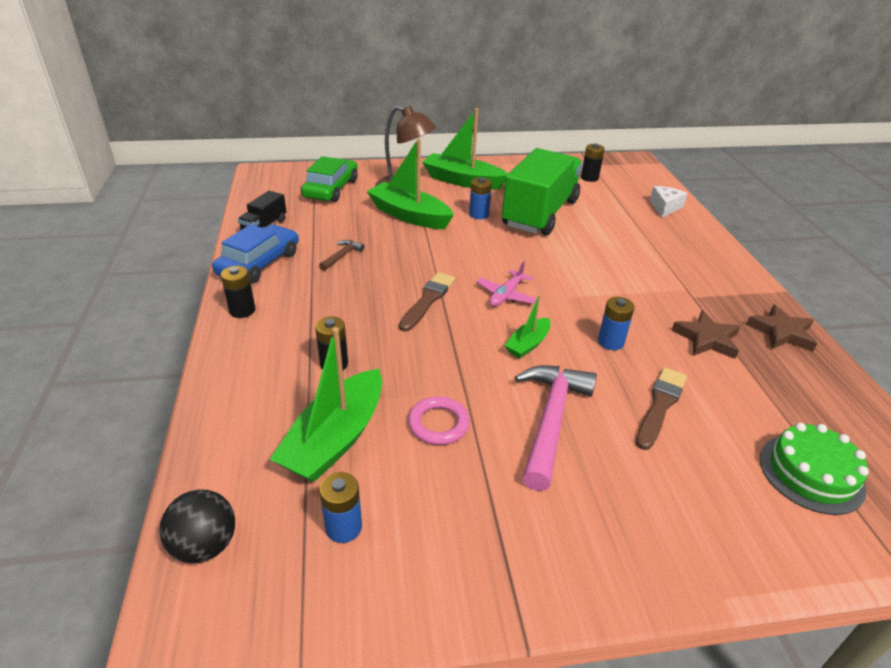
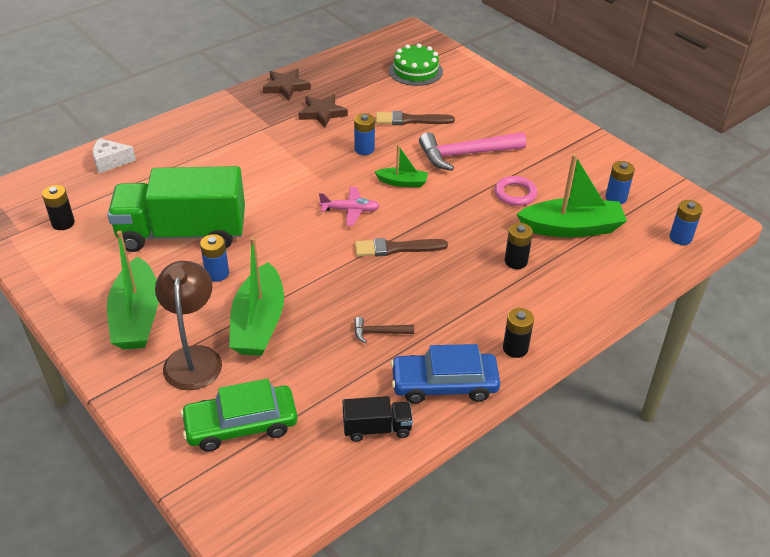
camera: 120 degrees left, 5 degrees up
black ball [159,489,235,563] -> blue battery [669,200,703,245]

